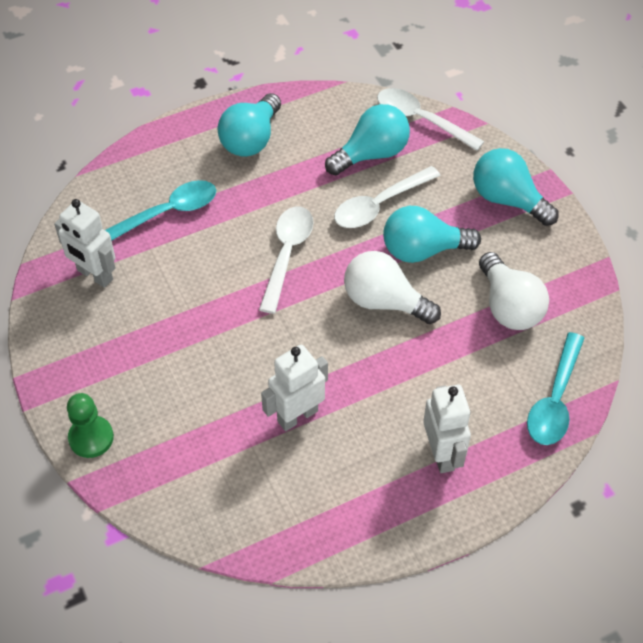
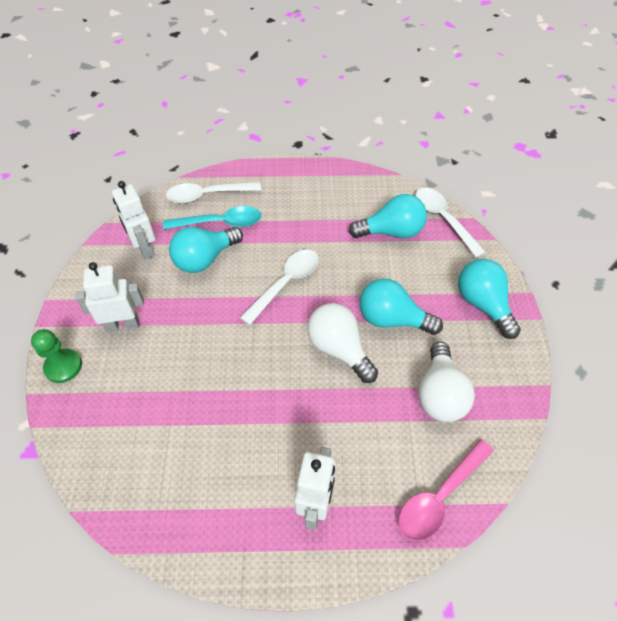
camera: 25 degrees right, 0 degrees up
turquoise light bulb [217,93,281,157] -> turquoise light bulb moved to [169,227,243,273]
white robot [261,345,328,431] -> white robot moved to [75,262,144,332]
white spoon [334,166,440,228] -> white spoon moved to [166,182,261,204]
turquoise spoon [527,332,585,445] -> pink spoon [398,439,494,541]

